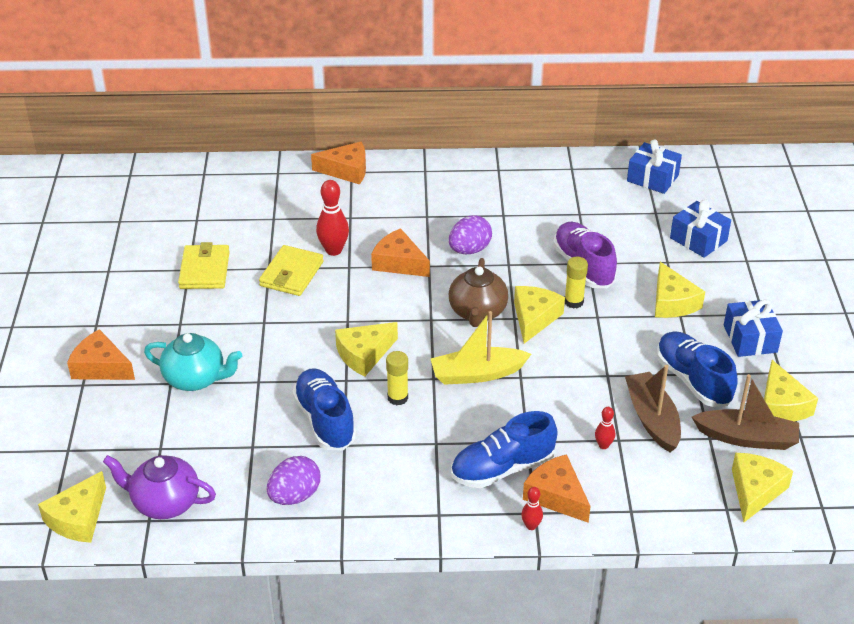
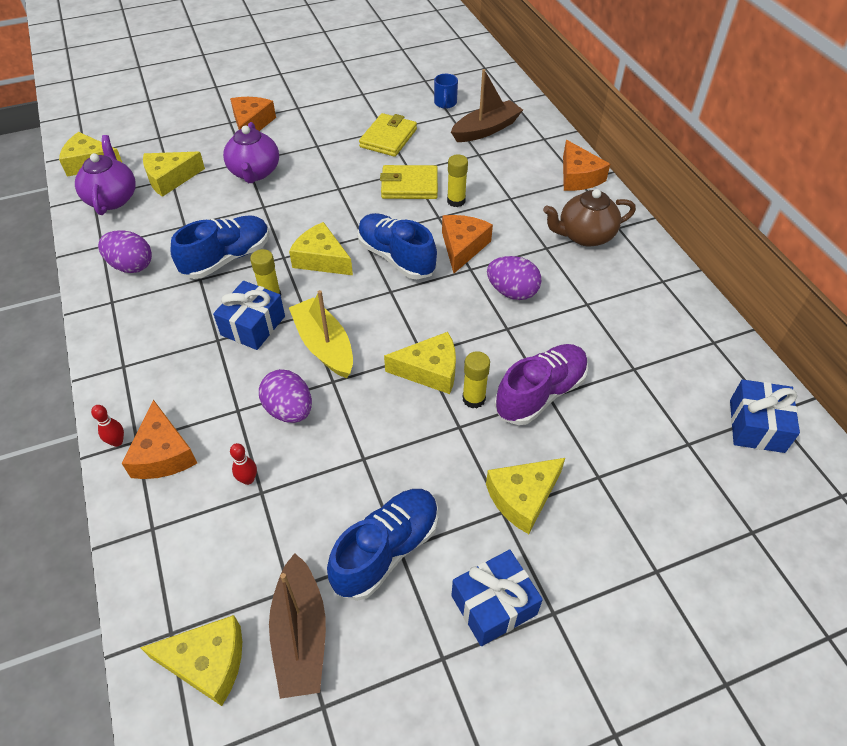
camera: 70 degrees right, 10 degrees up
turquoise teapot [144,333,242,391] -> purple teapot [223,122,279,183]
yellow wallet [178,242,230,289] -> yellow wallet turned 45 degrees counterclockwise [359,113,417,157]
red bowling pin [316,180,349,256] -> yellow glue stick [447,154,468,207]
brown teapot [449,258,508,327] -> brown teapot moved to [543,189,636,247]
blue shoe [451,411,558,488] -> blue shoe moved to [357,213,437,279]
orange cheese [523,454,591,523] -> orange cheese turned 135 degrees clockwise [122,400,197,479]
brown boat [625,365,681,452] -> brown boat moved to [451,69,523,142]
blue gift [670,200,731,258] -> blue gift moved to [213,281,285,350]
yellow cheese [764,360,818,422] -> yellow cheese moved to [143,152,205,197]
none -> purple egg [259,369,312,423]
none -> blue mug [434,74,458,109]

